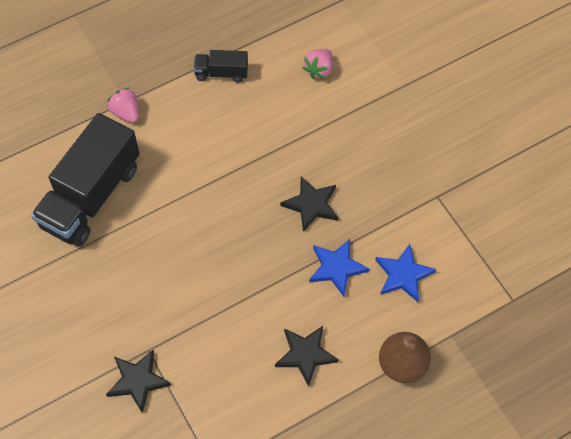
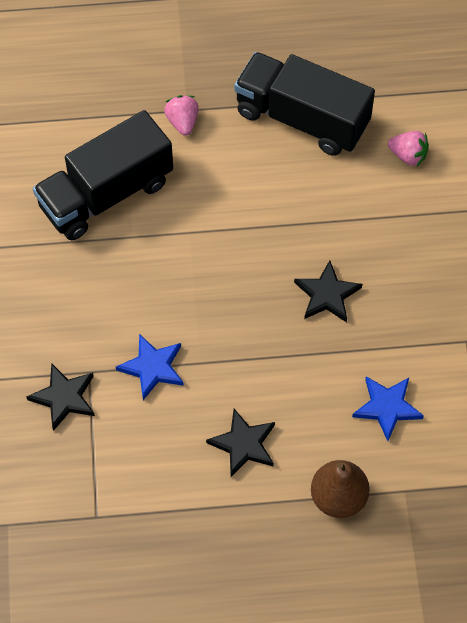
camera: 25 degrees right, 0 degrees up
black truck [193,50,248,82] -> black truck [234,52,375,156], size x2.15
pink strawberry [303,49,333,79] -> pink strawberry turned 120 degrees counterclockwise [388,131,429,166]
blue star [309,239,370,297] -> blue star moved to [116,334,184,400]

